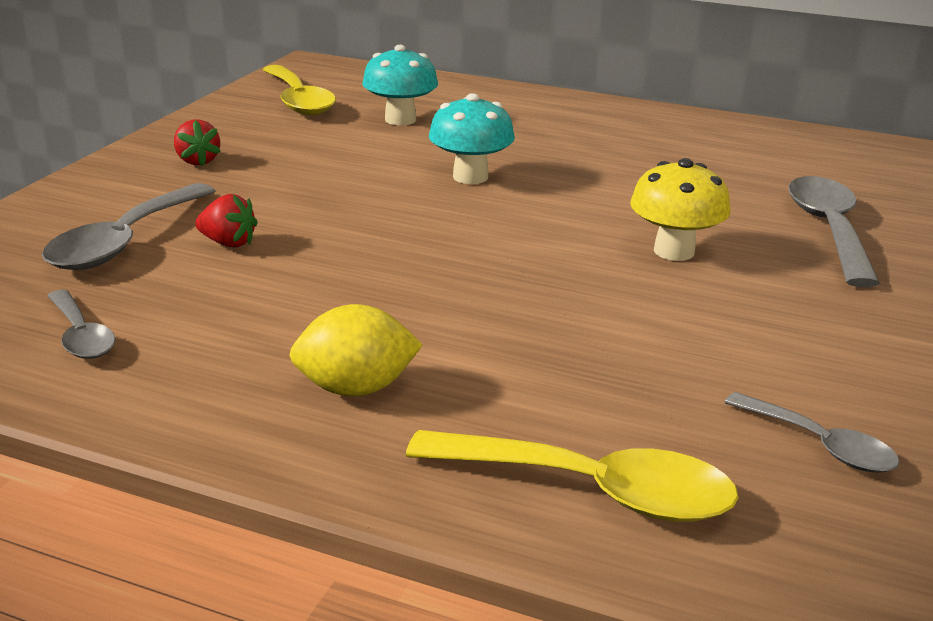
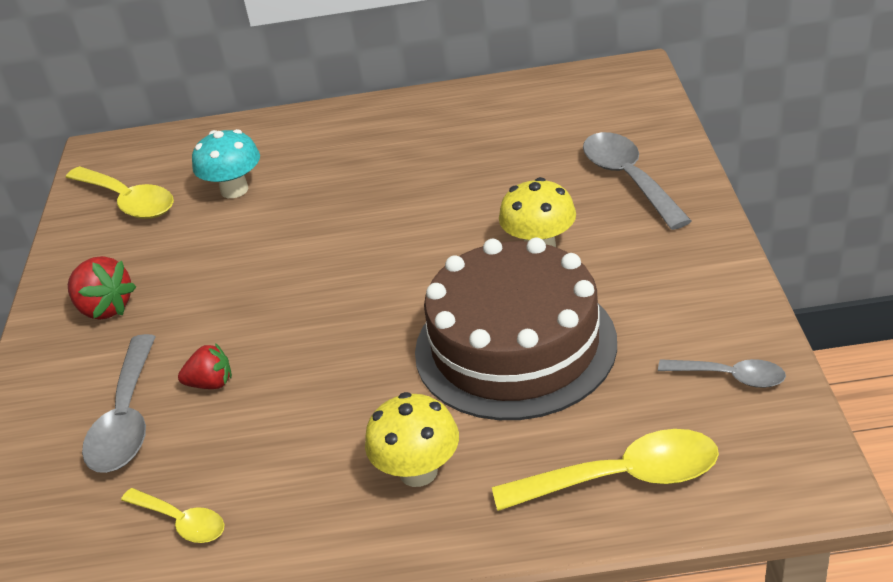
camera: 20 degrees left, 10 degrees up
grey spoon [47,290,115,359] -> yellow spoon [121,488,224,543]
red strawberry [174,119,221,166] -> red strawberry [68,256,136,320], size x1.52
yellow lemon [289,304,423,396] -> yellow mushroom [365,392,459,487]
turquoise mushroom [429,93,515,184] -> none
none -> brown cake [415,238,617,420]

